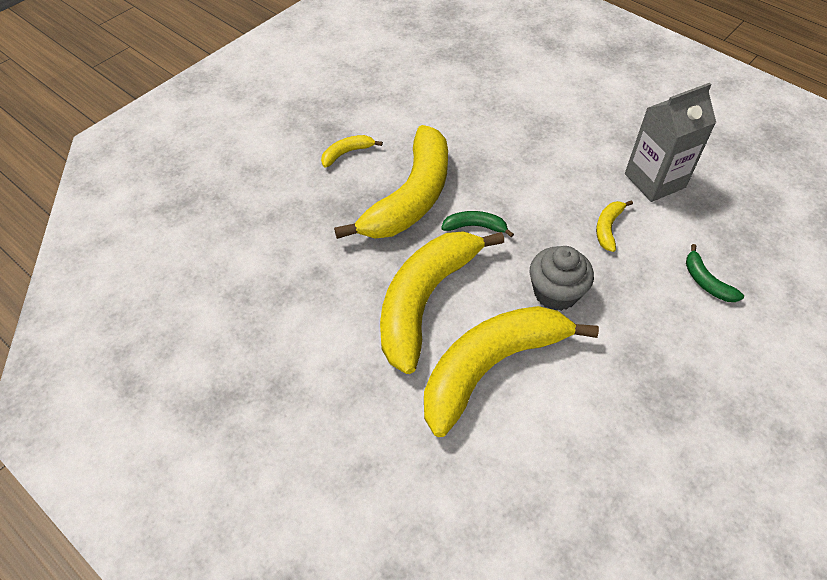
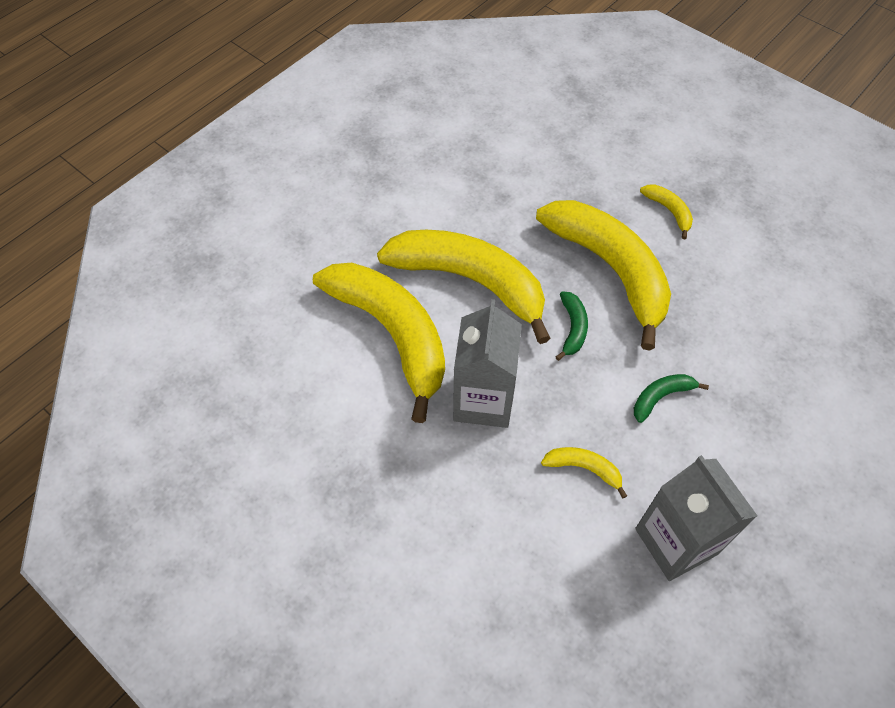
camera: 90 degrees right, 5 degrees up
yellow banana [334,125,448,239] -> yellow banana turned 150 degrees counterclockwise [536,200,671,351]
grey cupcake [530,246,594,311] -> grey carton [453,299,522,428]
green banana [686,244,744,302] -> green banana moved to [634,374,709,423]

